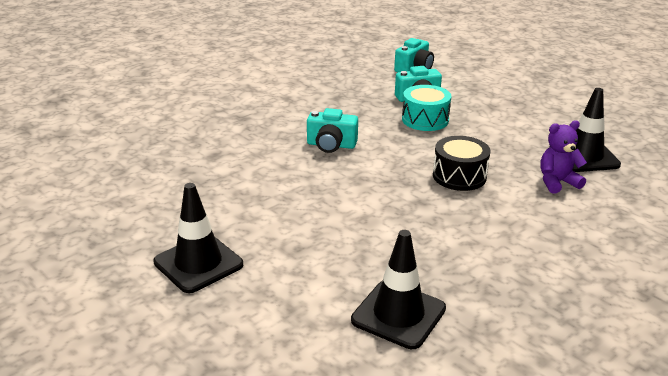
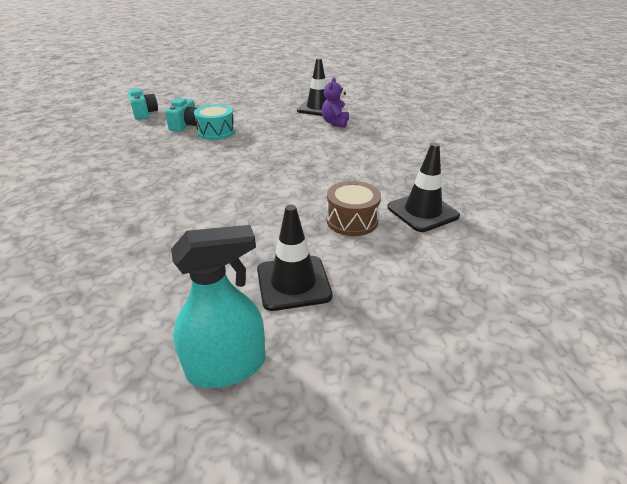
camera: 60 degrees left, 5 degrees up
turquoise camera [307,108,358,153] -> none
black drum [433,136,491,191] -> none
none -> turquoise spray bottle [171,225,265,388]
none -> brown drum [326,181,381,236]

